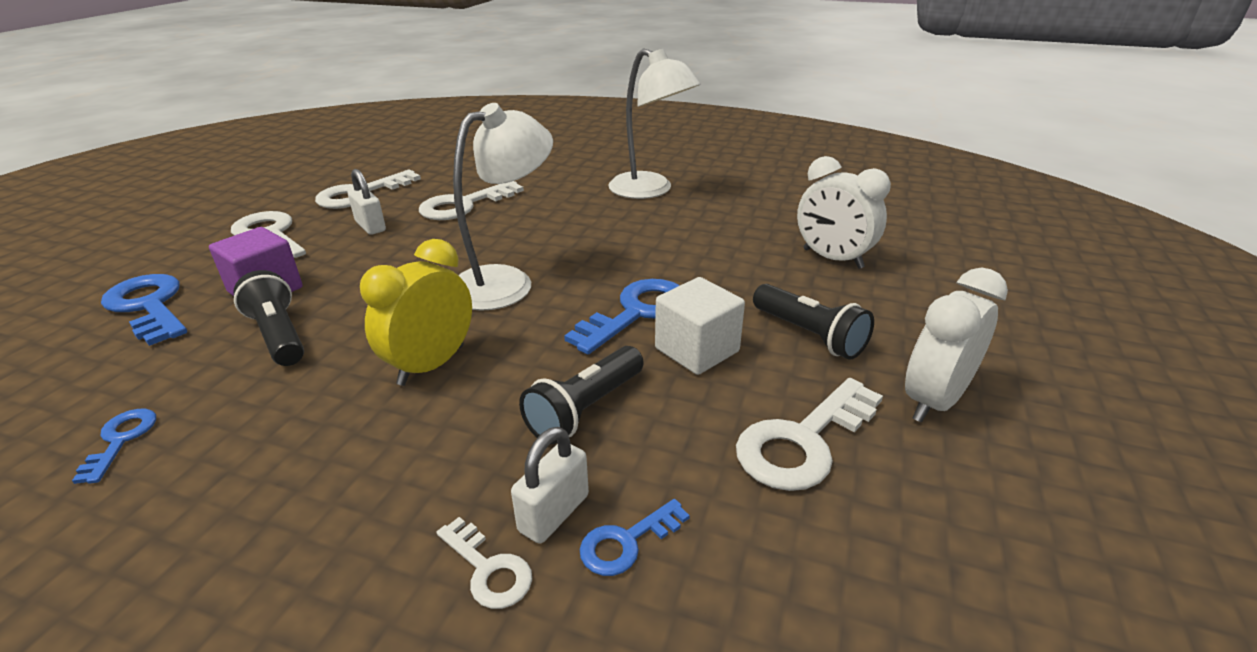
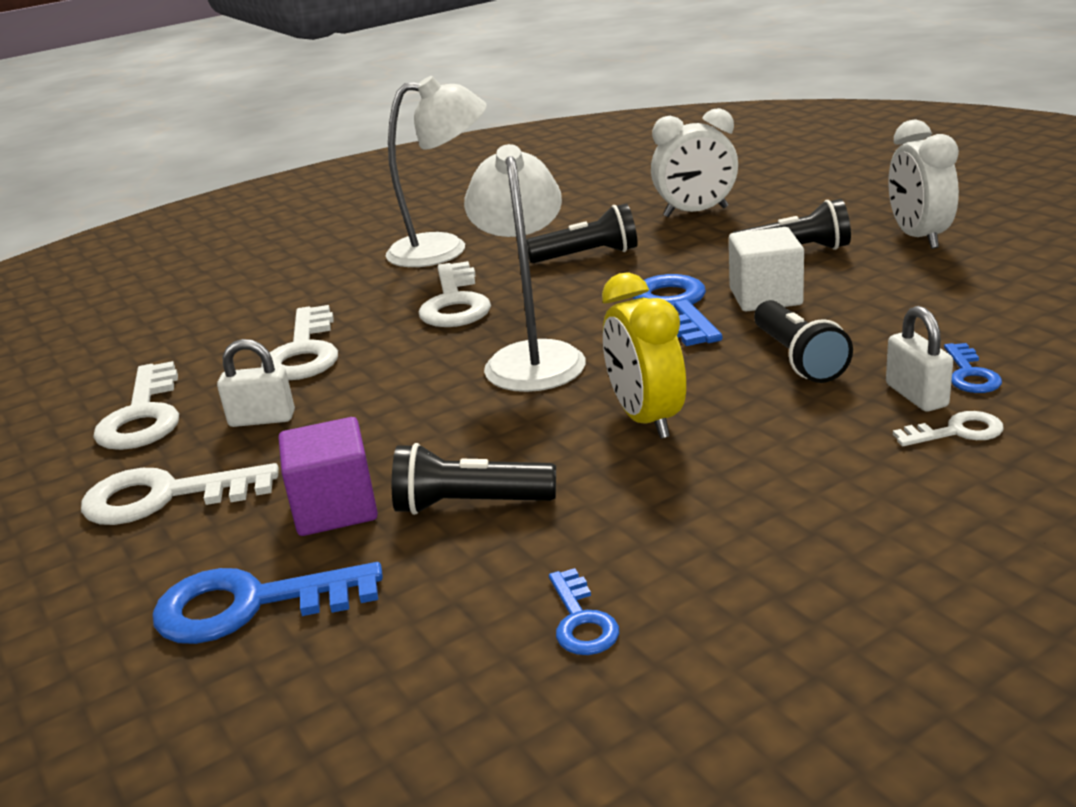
camera: 50 degrees left, 5 degrees down
blue key [72,409,156,484] -> blue key turned 135 degrees counterclockwise [549,568,619,655]
white key [736,378,883,491] -> white key moved to [419,261,491,327]
none -> black flashlight [526,204,638,263]

